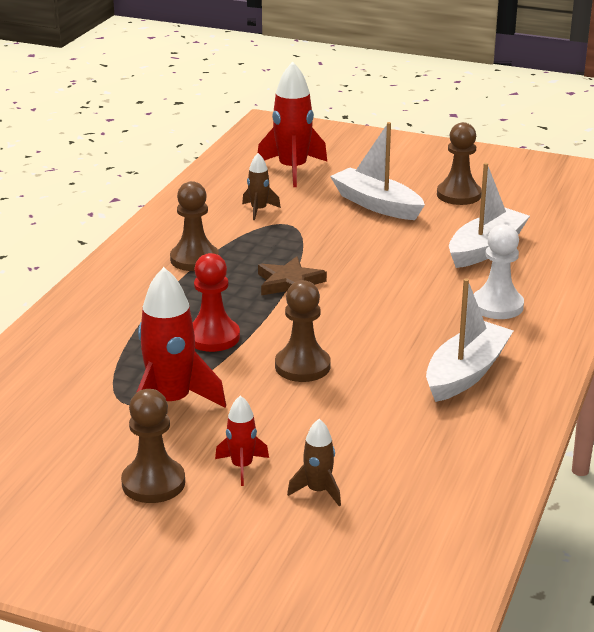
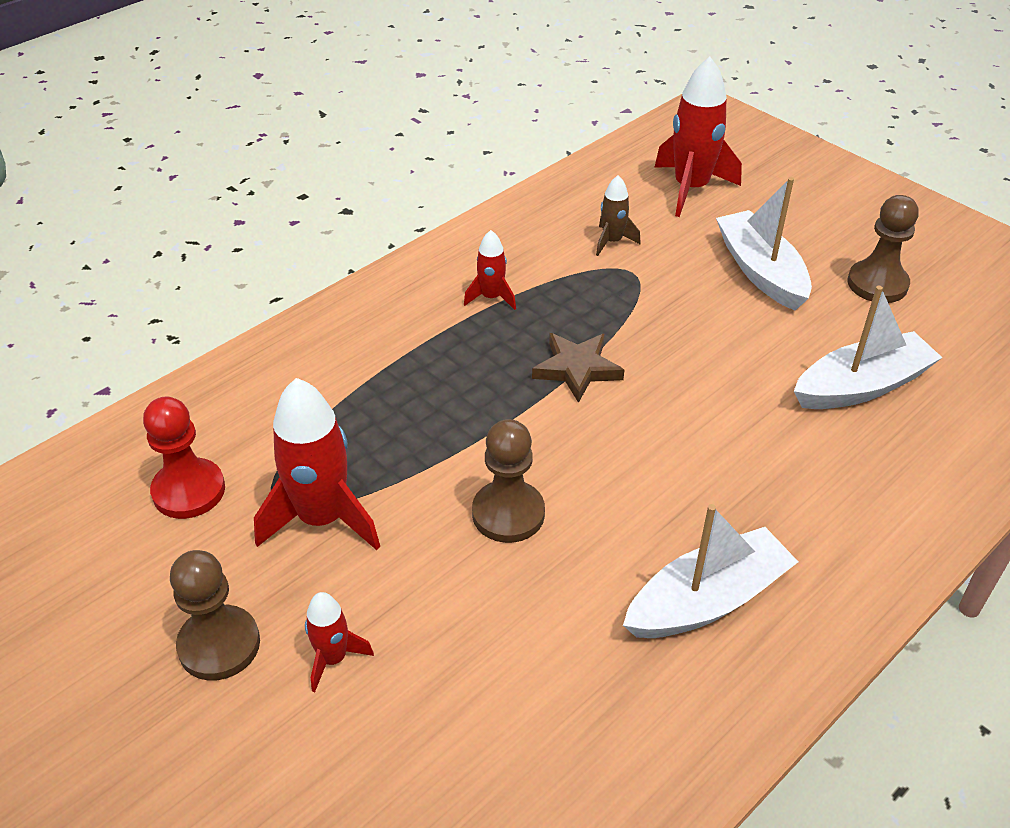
camera: 25 degrees right, 15 degrees up
brown pawn [170,181,219,271] -> red rocket [464,230,516,310]
red pawn [193,253,240,352] -> red pawn moved to [143,397,225,519]
brown rocket [287,419,341,506] -> none
white pawn [474,224,524,319] -> none

